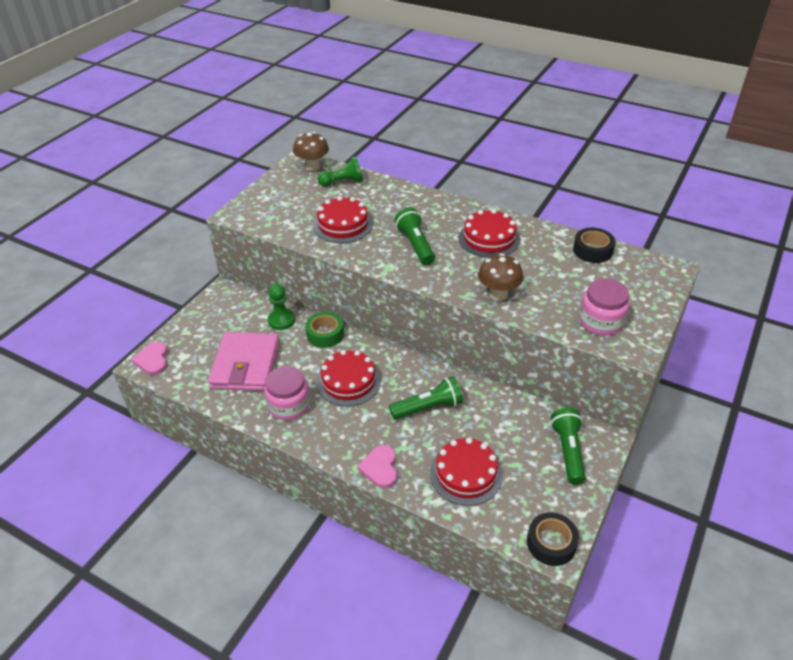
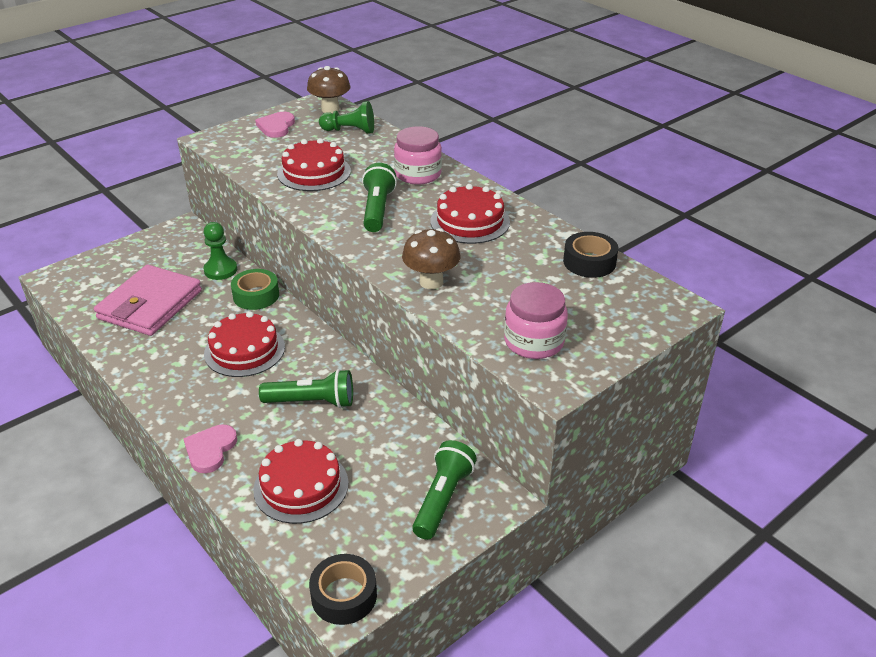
camera: 20 degrees right, 5 degrees down
pink heart [131,342,168,375] -> pink heart moved to [255,112,295,138]
pink jar [265,366,310,420] -> pink jar moved to [394,126,442,185]

